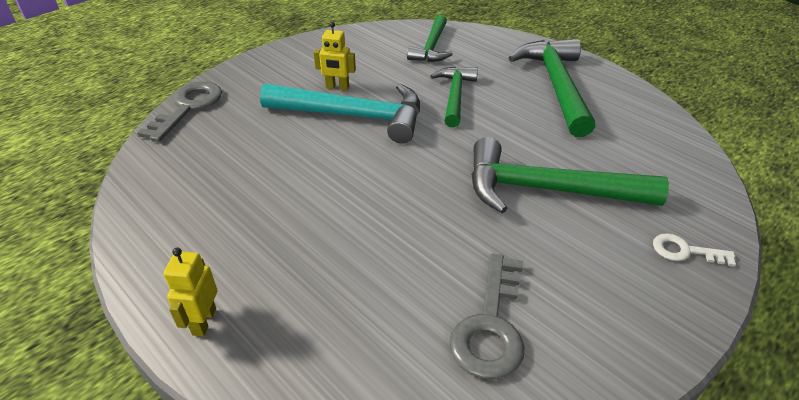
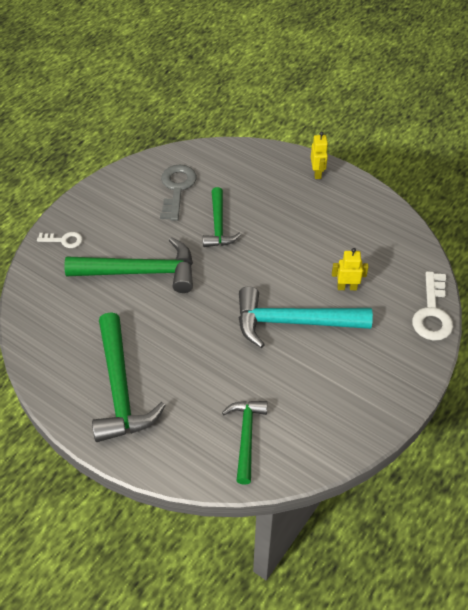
camera: 170 degrees right, 10 degrees up
grey key [137,81,222,142] -> white key [412,271,453,341]
yellow robot [313,22,356,90] -> yellow robot moved to [332,248,369,290]
green hammer [431,66,478,127] -> green hammer moved to [203,187,241,247]

